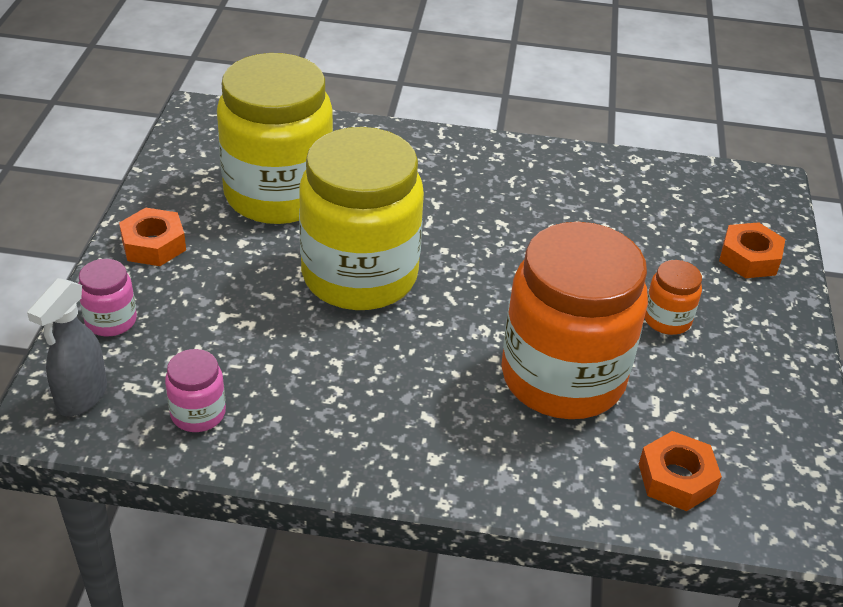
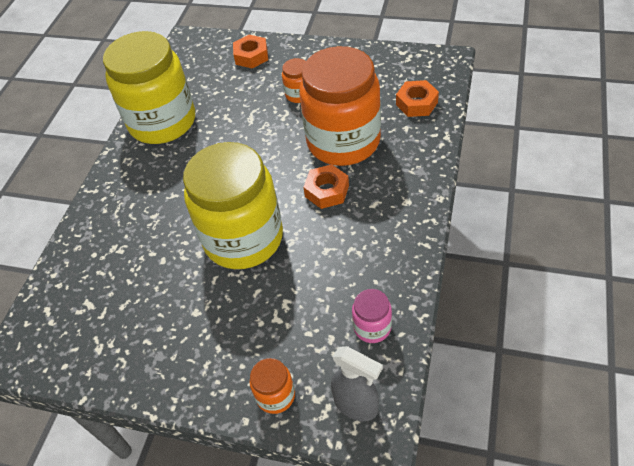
camera: 75 degrees left, 10 degrees up
pink jar [78,259,137,336] -> orange jar [250,358,295,414]
orange nut [119,207,186,266] -> orange nut moved to [303,164,349,209]
yellow jar [217,53,333,224] -> yellow jar moved to [103,31,195,144]

